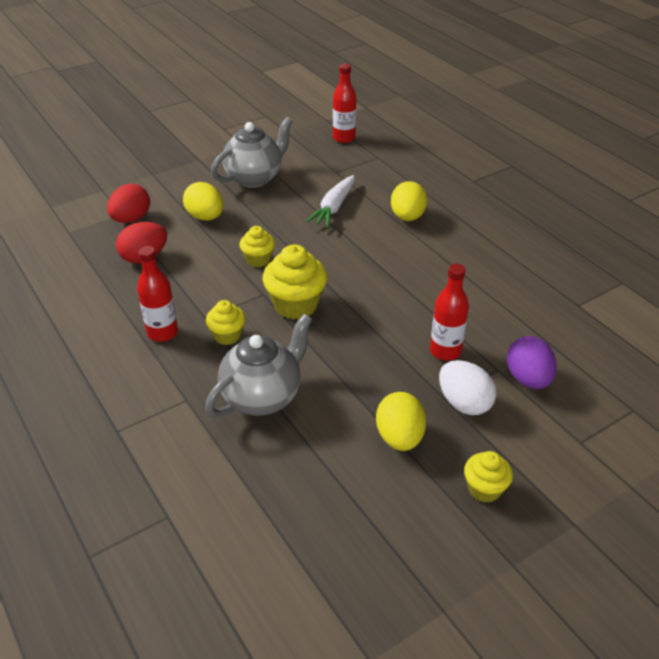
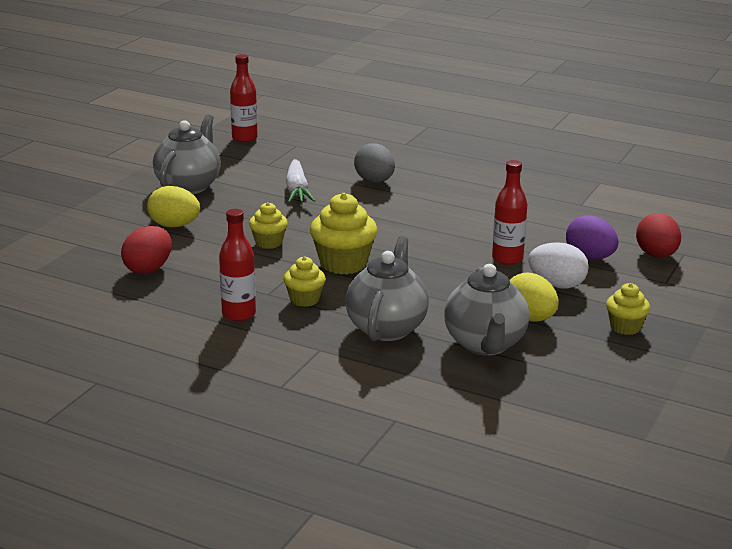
camera: 30 degrees left, 15 degrees down
red egg [107,184,150,223] -> red egg moved to [636,213,681,258]
yellow egg [391,181,427,221] -> grey egg [354,144,395,183]
none -> grey teapot [444,264,529,356]

